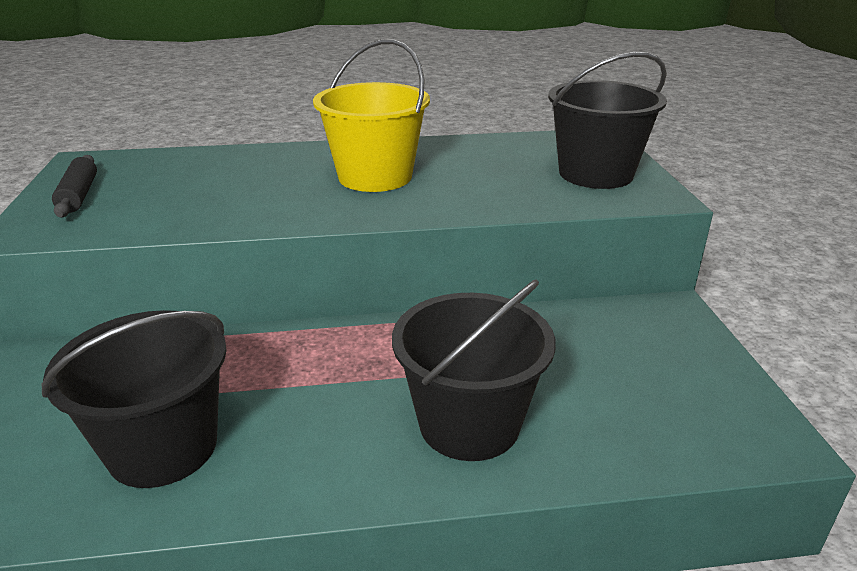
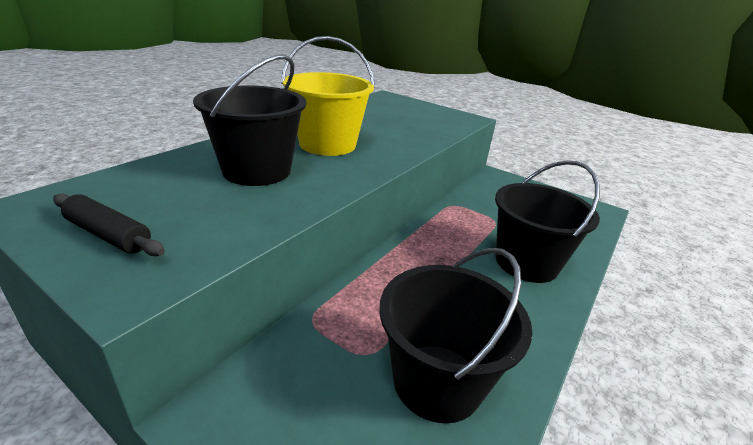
camera: 50 degrees left, 0 degrees up
black bucket [548,52,667,189] -> black bucket moved to [193,54,306,186]

